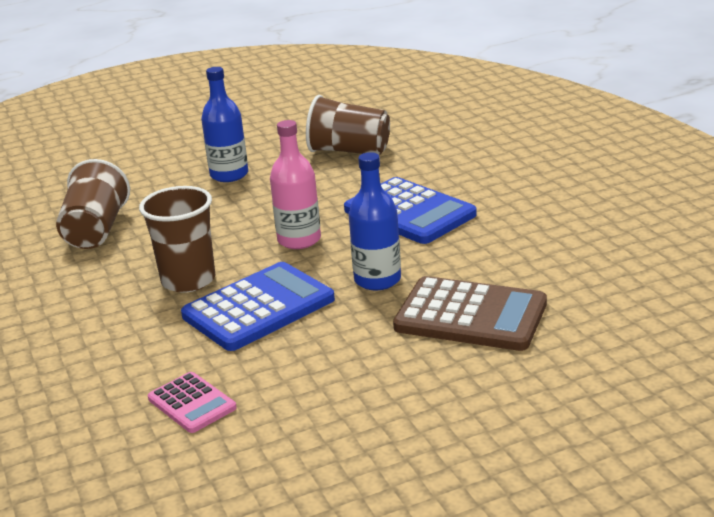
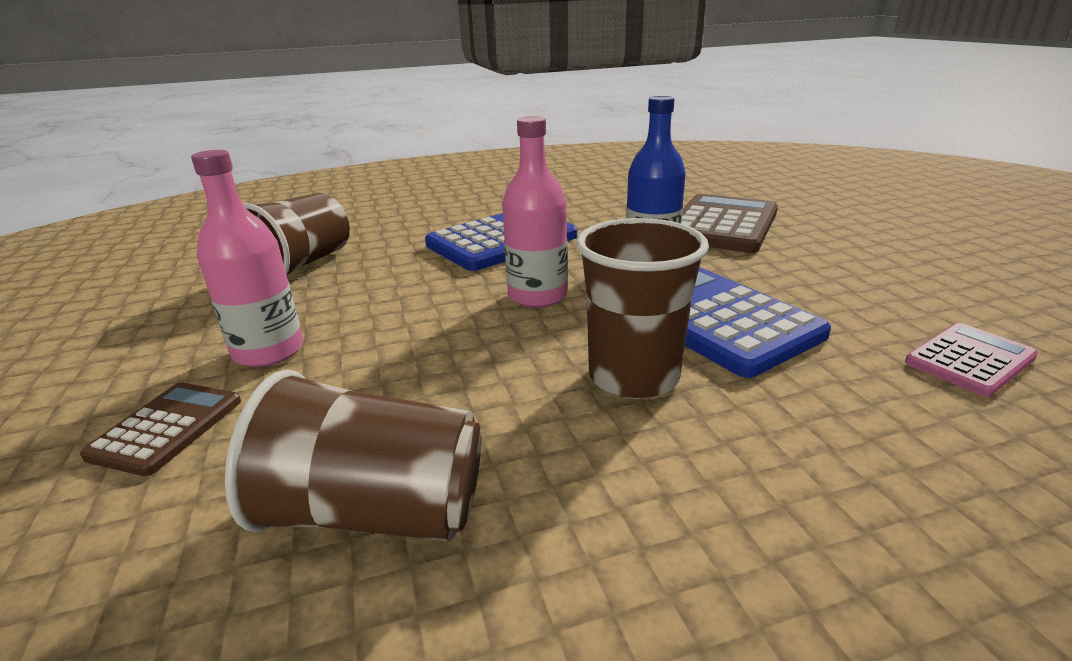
camera: 85 degrees left, 0 degrees up
blue bottle [201,67,248,182] -> pink bottle [191,150,303,367]
none -> brown calculator [80,382,241,476]

